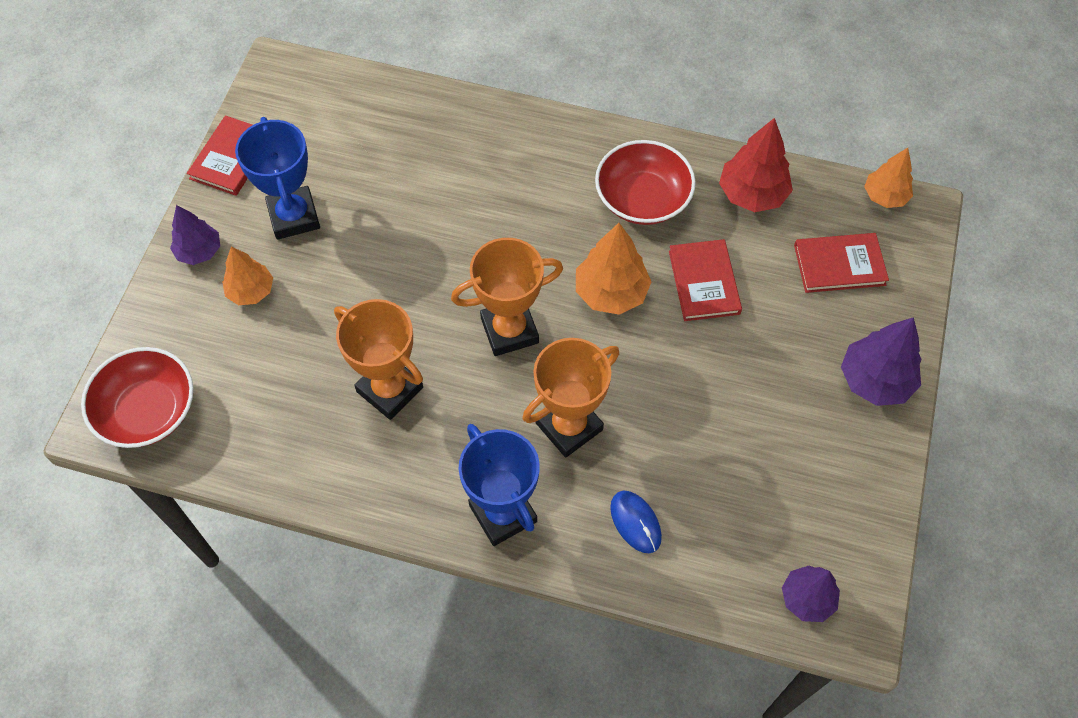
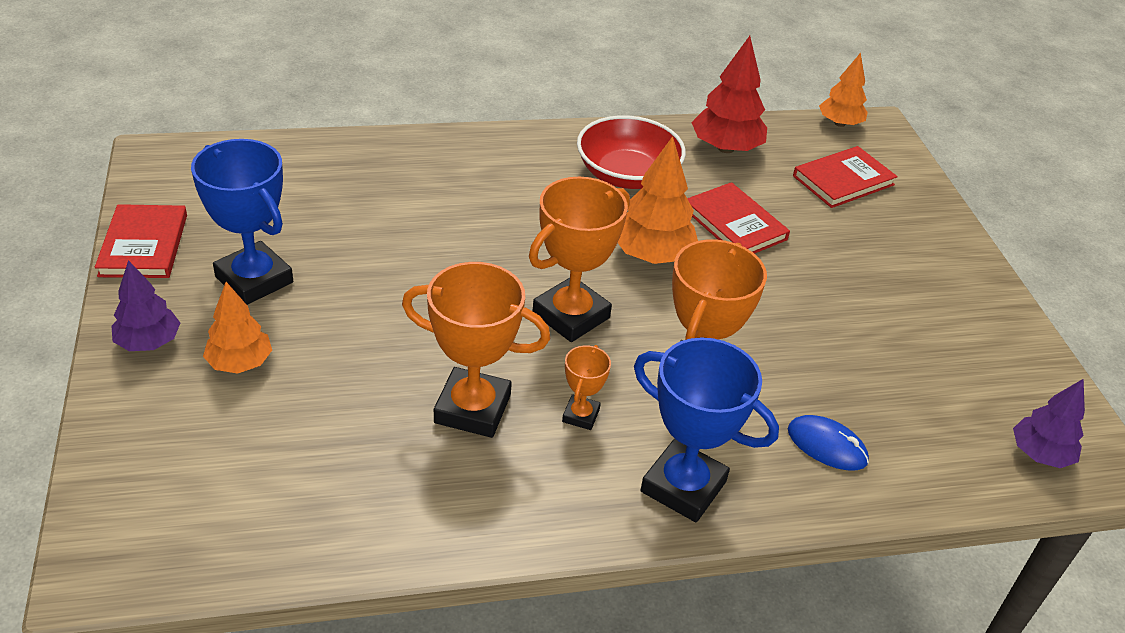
camera: 30 degrees left, 20 degrees down
red bowl [81,347,193,448] -> none
purple tree [841,317,922,406] -> none
none -> orange trophy [562,345,611,430]

